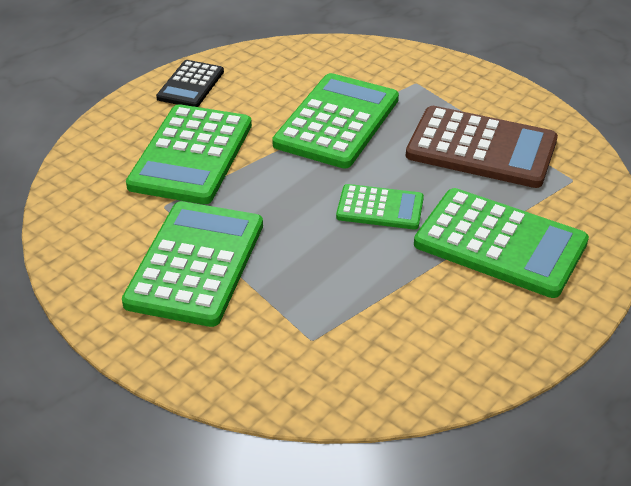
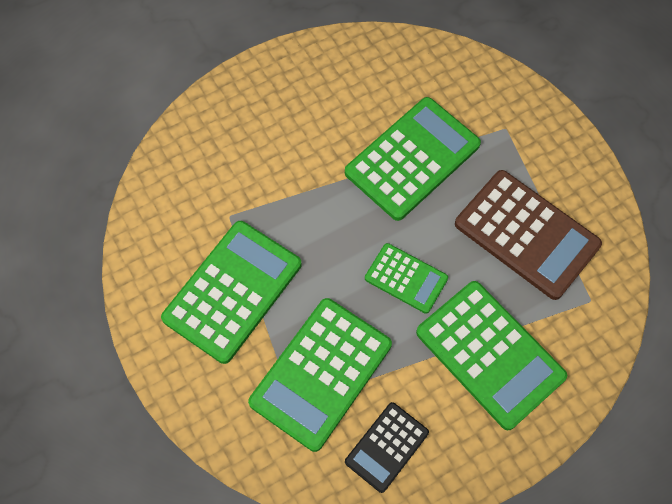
camera: 20 degrees right, 25 degrees up
green calculator [126,104,252,204] -> green calculator moved to [248,298,392,452]
black calculator [156,60,224,107] -> black calculator moved to [345,402,429,493]

